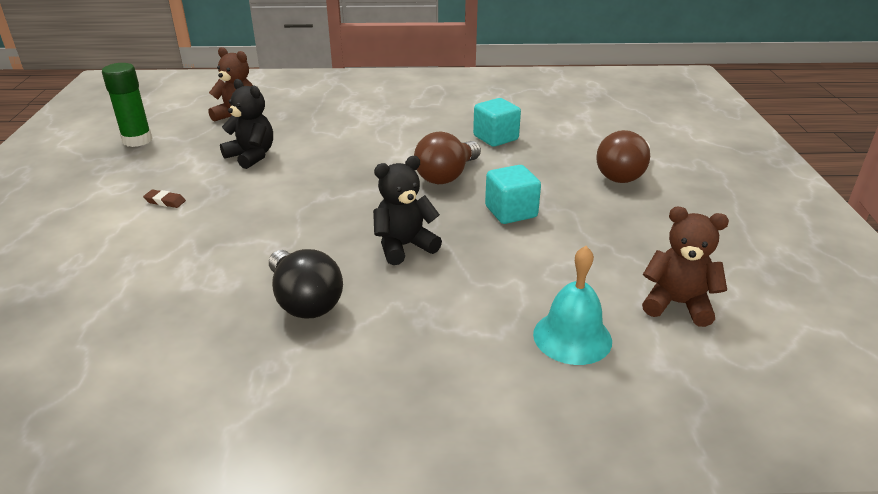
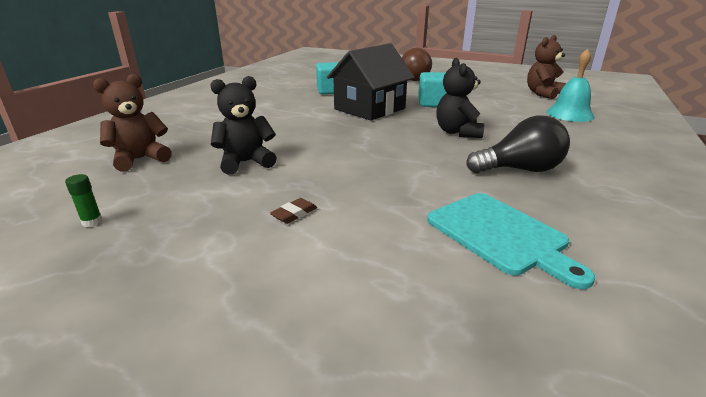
camera: 65 degrees left, 5 degrees down
green glue stick [102,63,153,147] -> green glue stick [65,174,103,227], size x0.44
brown light bulb [414,131,481,184] -> black house [327,43,415,121]
none -> turquoise cutting board [427,193,595,289]

